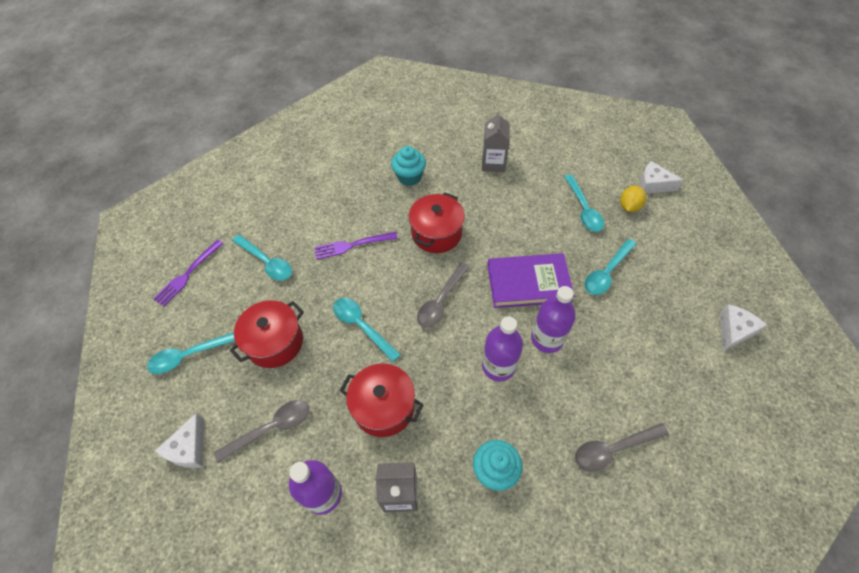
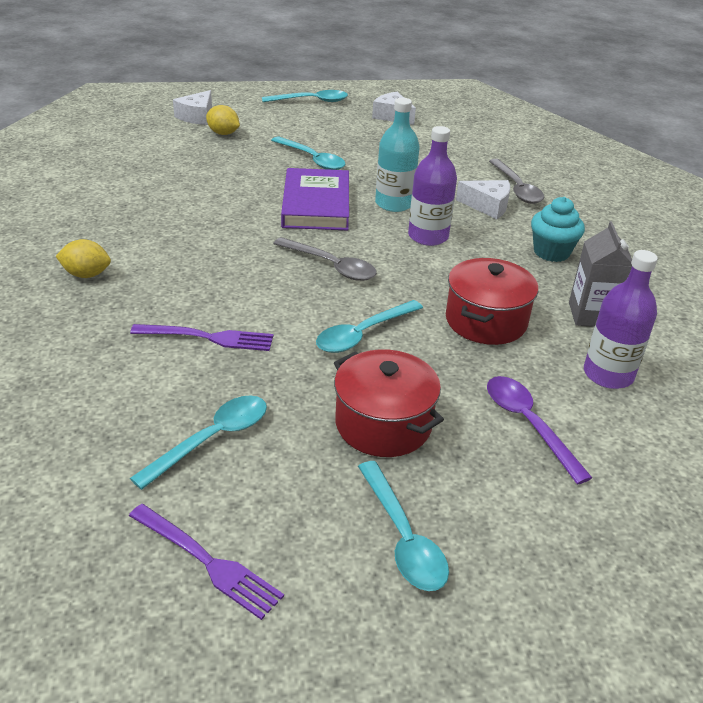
camera: 90 degrees left, 20 degrees down
white cheese [155,413,204,468] -> white cheese moved to [456,180,510,219]
grey spoon [214,400,309,463] -> purple spoon [487,376,592,484]
purple fork [314,232,398,260] -> purple fork turned 75 degrees counterclockwise [130,324,273,351]
turquoise cupcake [391,146,426,186] -> yellow lemon [56,239,111,278]
red pot [409,192,465,253] -> none
grey carton [482,111,510,172] -> none
purple bottle [531,286,576,353] -> turquoise bottle [375,98,420,212]
turquoise spoon [564,174,604,232] -> turquoise spoon moved to [262,90,348,102]

